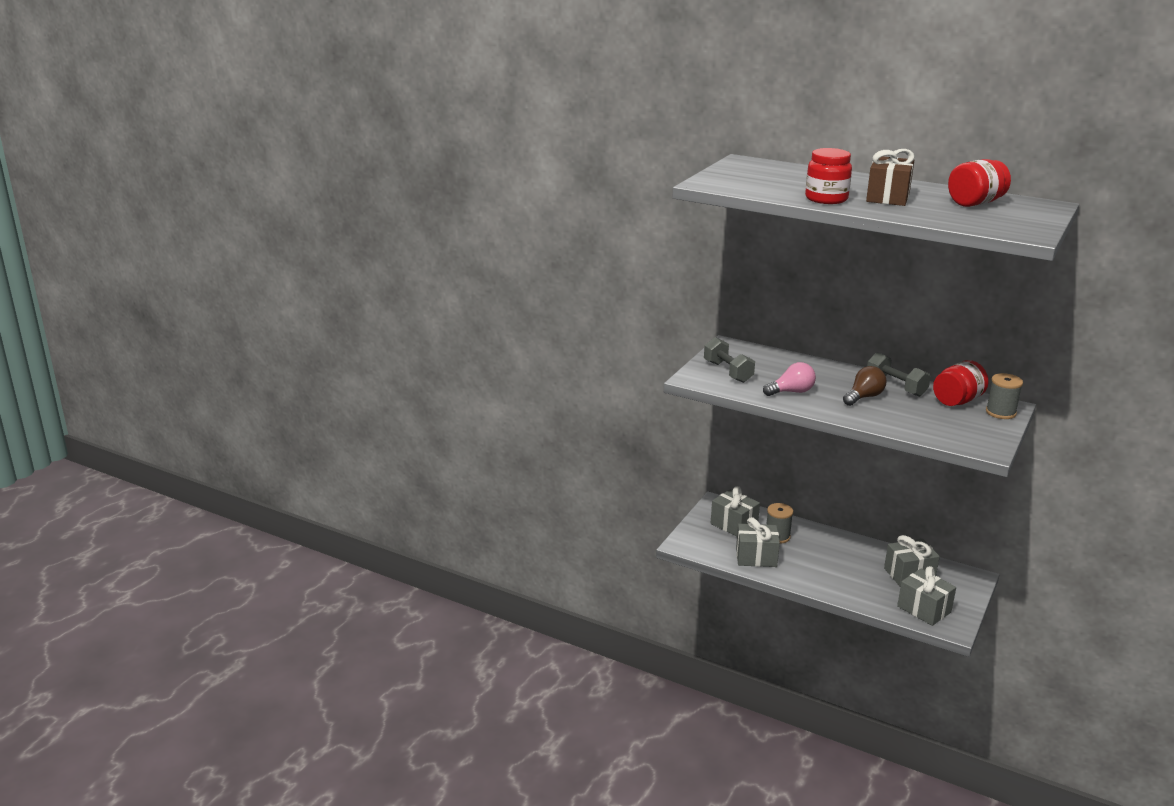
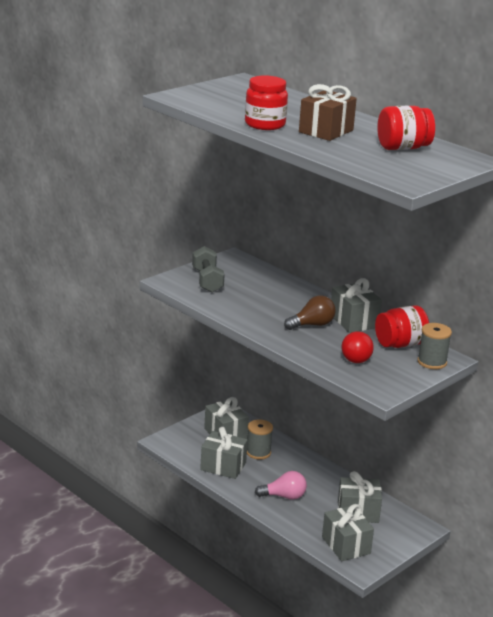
camera: 15 degrees right, 0 degrees up
pink light bulb [763,362,816,396] -> pink light bulb moved to [255,471,307,500]
grey dumbbell [867,352,931,397] -> grey gift [331,278,382,333]
none -> red light bulb [341,331,374,363]

